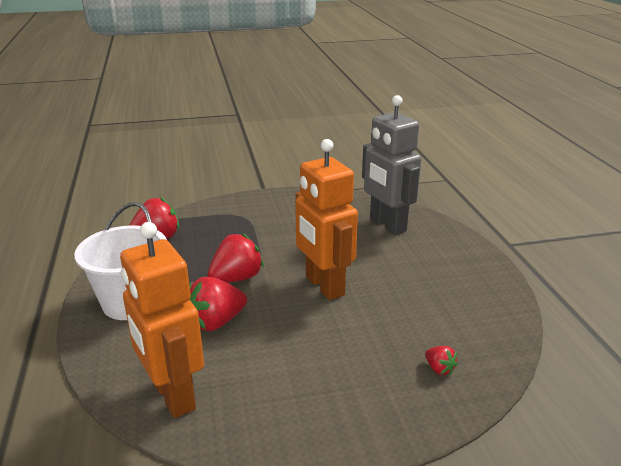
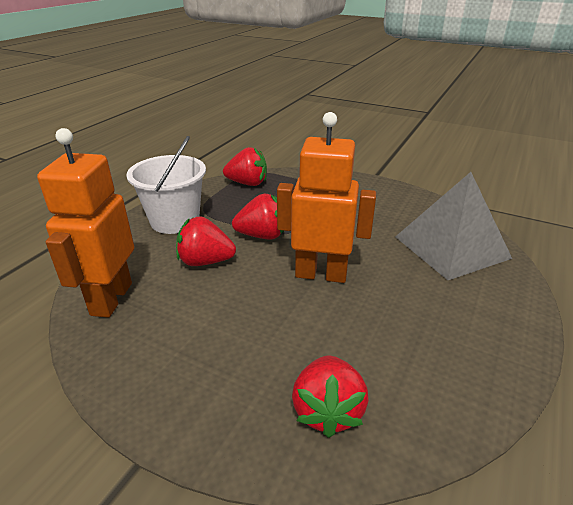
camera: 40 degrees right, 5 degrees up
orange robot [295,139,358,300] -> orange robot turned 90 degrees clockwise [277,112,376,283]
grey robot [362,95,421,235] -> grey pyramid [395,172,512,280]
red strawberry [425,346,458,375] -> red strawberry [292,355,369,438], size x2.01

